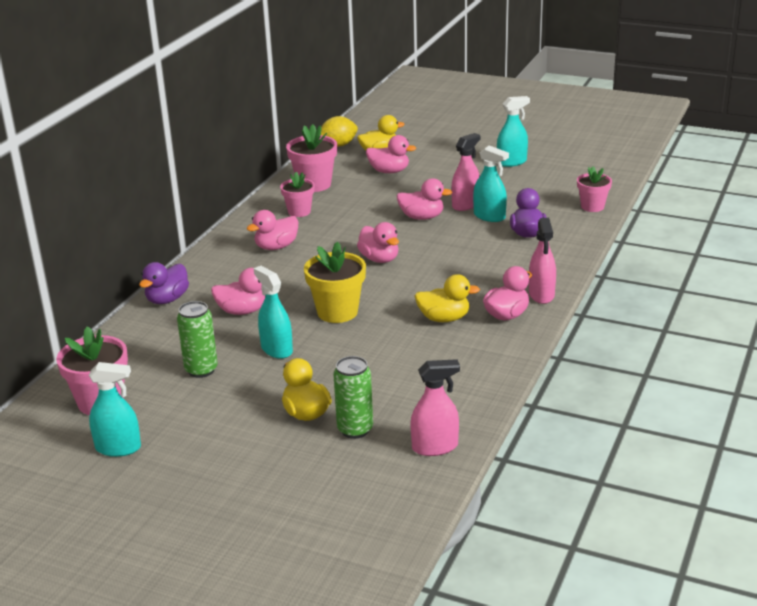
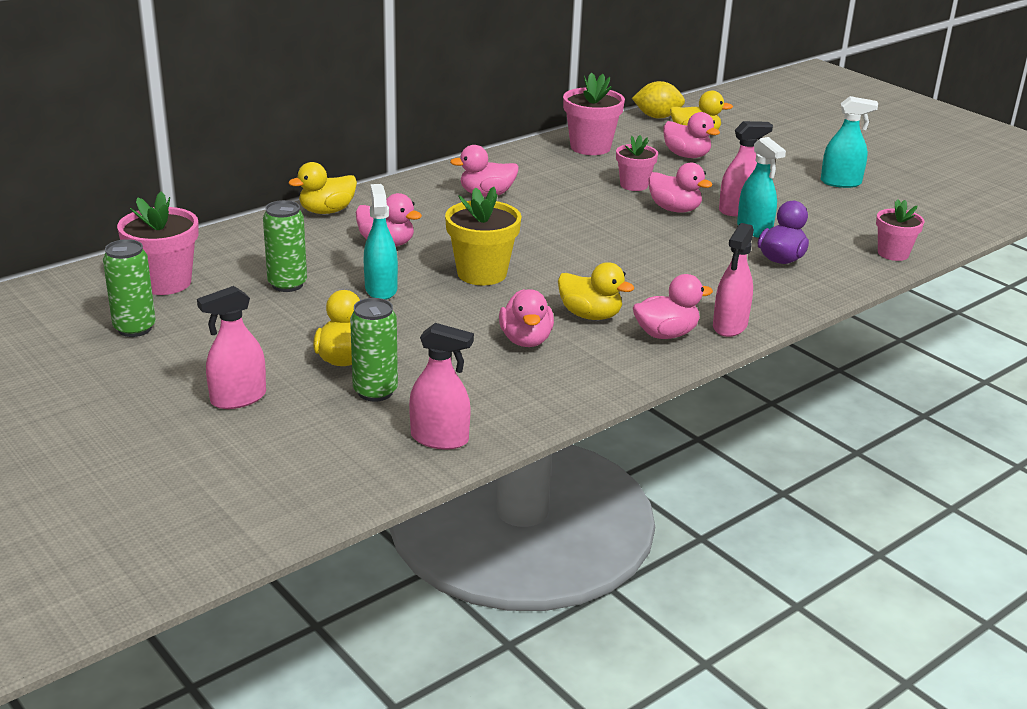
camera: 25 degrees right, 0 degrees up
turquoise spray bottle [89,362,141,457] -> green can [103,239,156,337]
purple duck [139,262,189,304] -> yellow duck [288,162,357,214]
pink flower pot [280,172,315,217] -> pink flower pot moved to [616,135,658,191]
pink duck [357,222,399,263] -> pink duck moved to [499,289,554,347]
none -> pink spray bottle [197,286,266,409]

